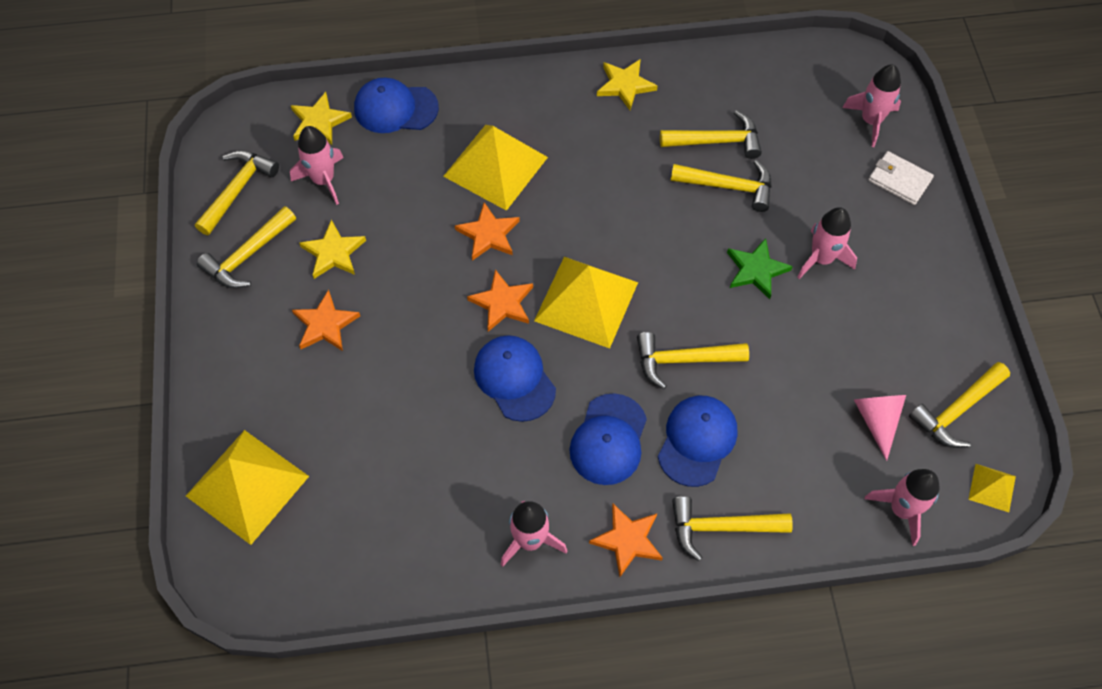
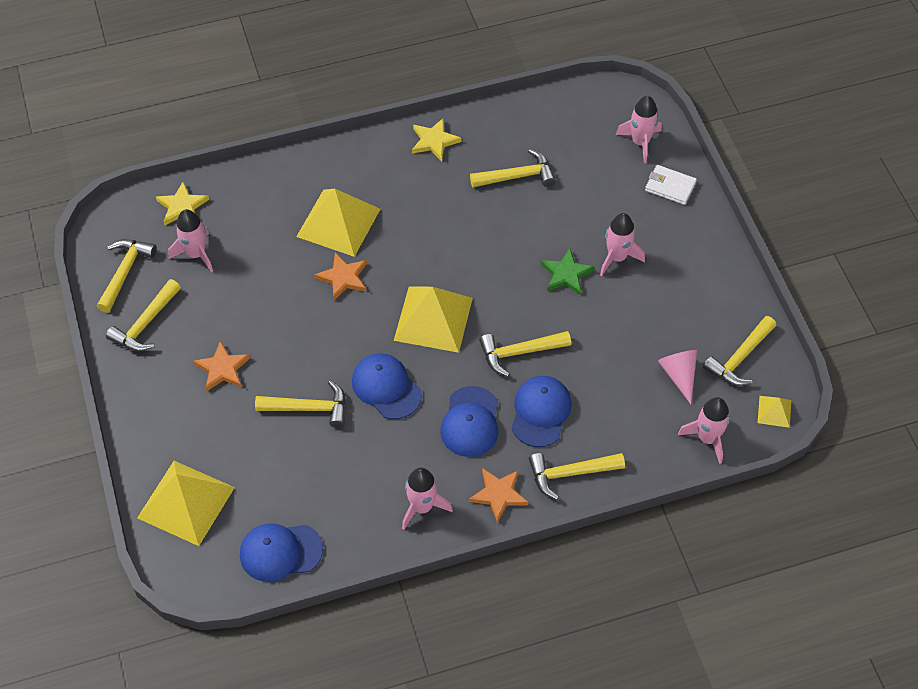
camera: 10 degrees left, 5 degrees down
yellow star [299,220,366,279] -> none
blue cap [354,78,439,133] -> blue cap moved to [240,524,323,582]
orange star [467,269,533,332] -> none
yellow hammer [671,160,772,212] -> yellow hammer moved to [255,380,346,428]

